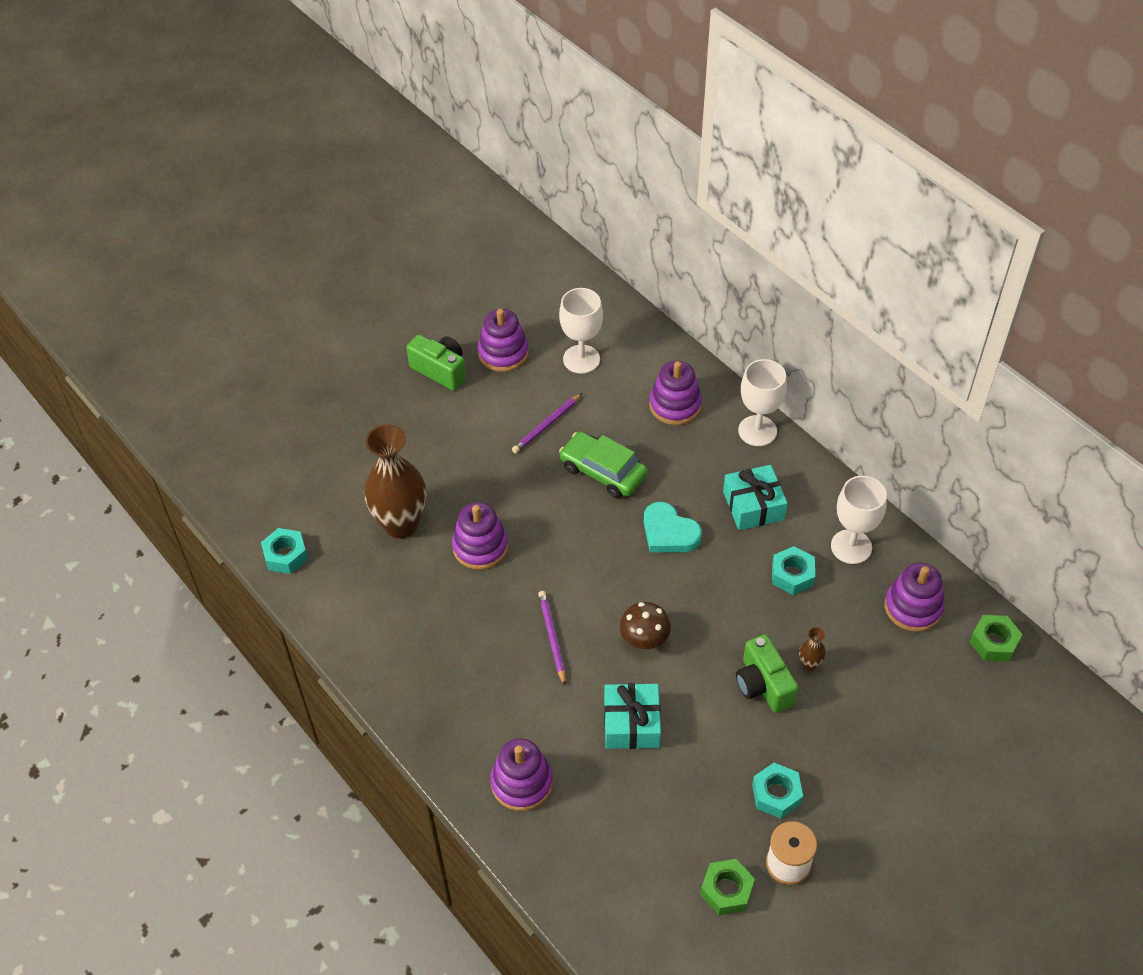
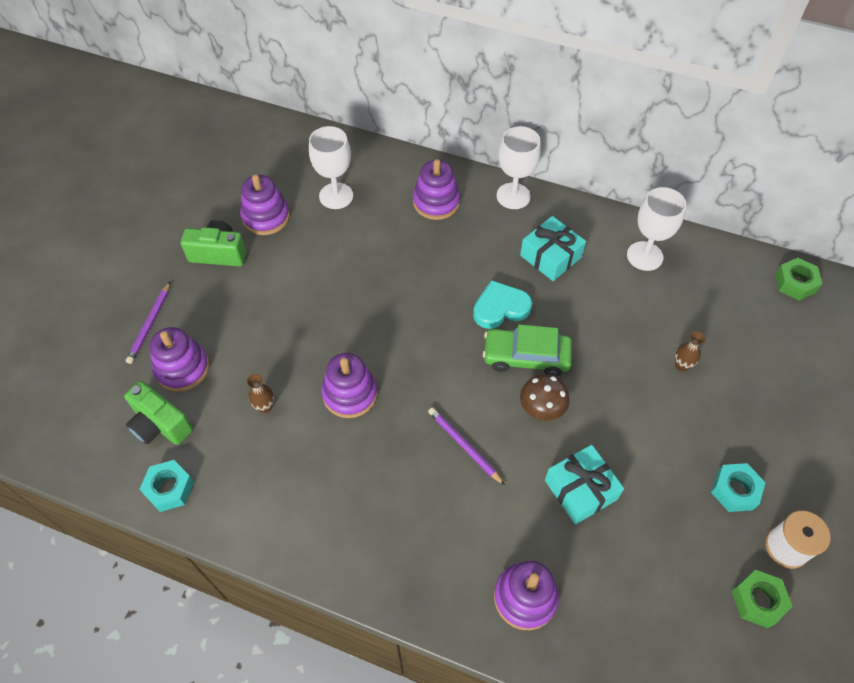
camera: 30 degrees left, 5 degrees up
brown vase [364,424,426,539] -> brown vase [247,374,274,413], size x0.40
purple pencil [512,393,582,453] -> purple pencil moved to [126,282,170,364]
green car [559,431,648,498] -> green car moved to [483,324,572,377]
turquoise heart [644,502,702,553] -> turquoise heart turned 150 degrees clockwise [473,280,532,329]
green camera [736,634,799,713] -> green camera moved to [124,381,193,445]
turquoise nut [772,546,815,595] -> none
purple stacking toy [884,563,945,632] -> purple stacking toy moved to [150,327,209,392]

